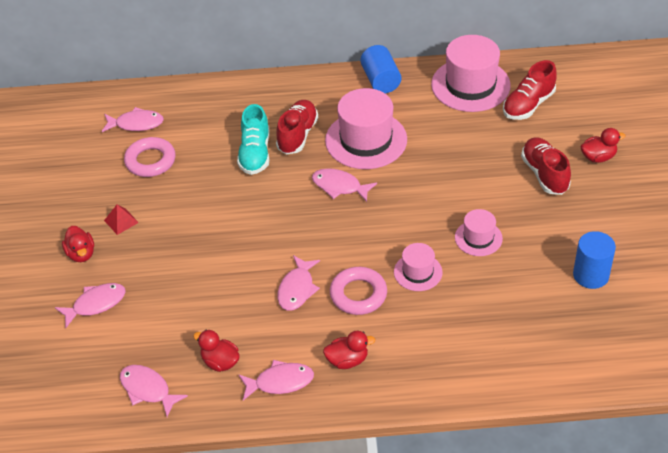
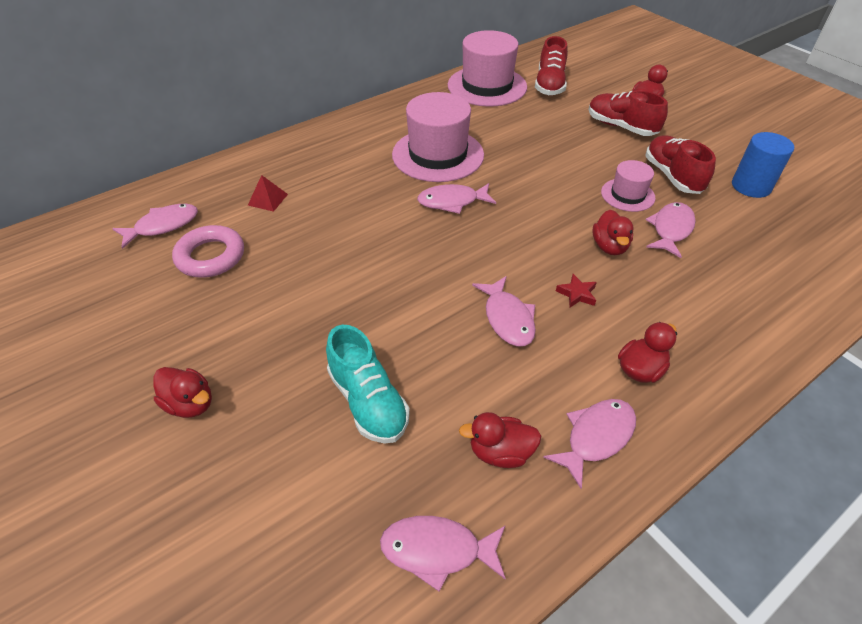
camera: 35 degrees left, 0 degrees up
pink fish [55,283,126,328] -> pink fish moved to [646,202,696,258]
red pyramid [104,205,139,235] -> red pyramid moved to [248,175,288,212]
turquoise shoe [237,104,270,175] -> turquoise shoe moved to [326,325,410,444]
red shoe [276,100,318,154] -> red shoe moved to [645,136,716,194]
pink ring [330,267,387,315] -> red star [556,274,597,308]
blue cylinder [360,45,401,93] -> none
pink hat [394,243,443,291] -> red duck [592,210,634,255]

